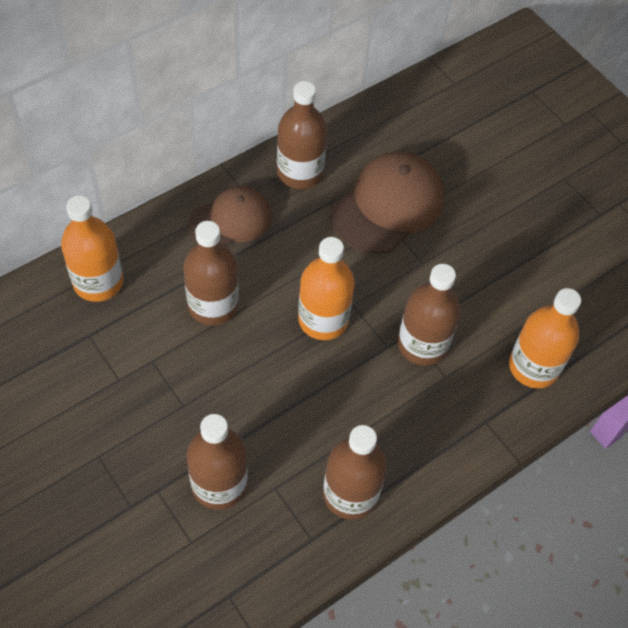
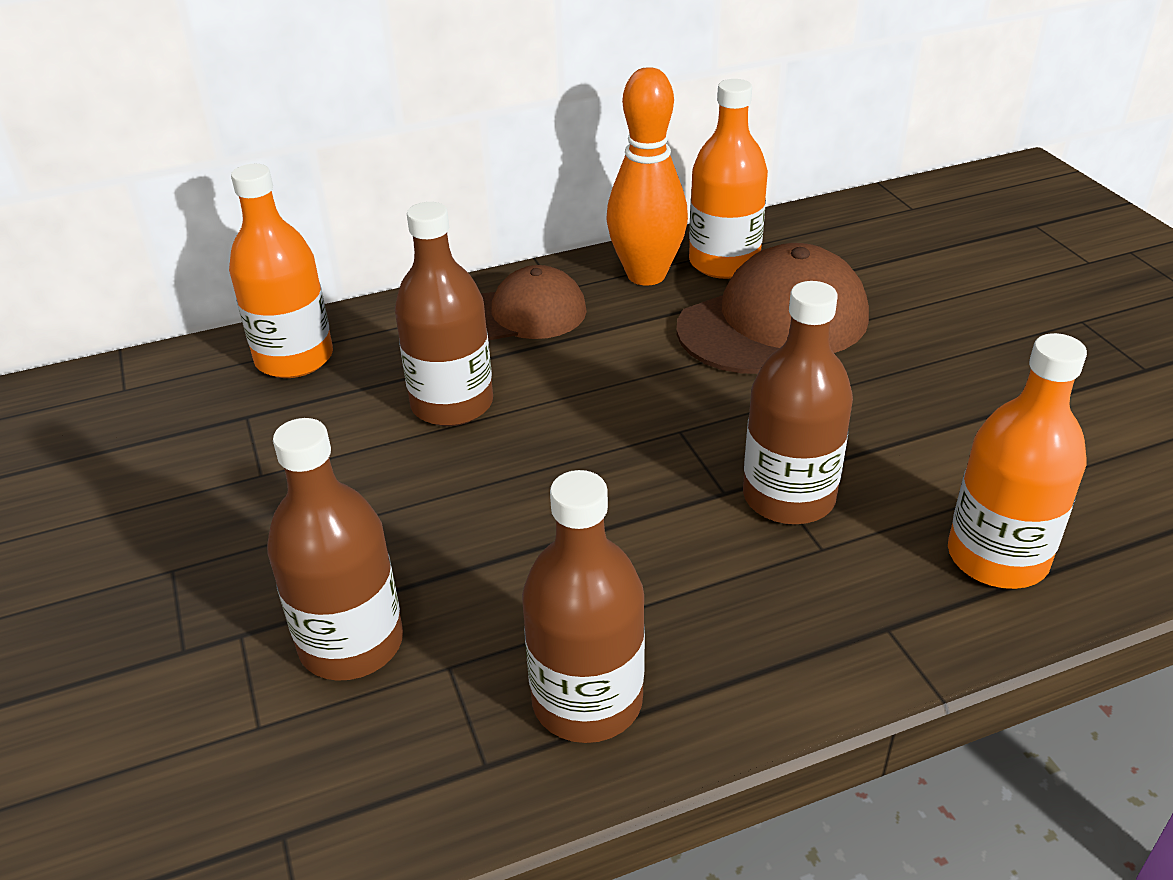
camera: 20 degrees right, 20 degrees down
brown bottle [277,81,327,189] -> orange bowling pin [606,67,688,286]
orange bottle [298,237,355,340] -> orange bottle moved to [689,79,768,279]

